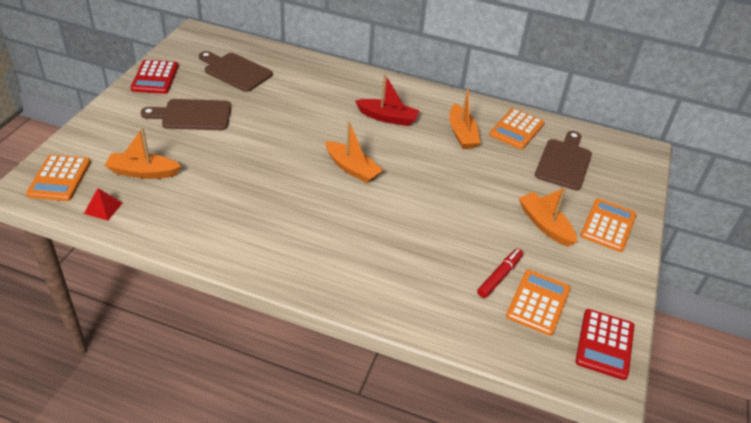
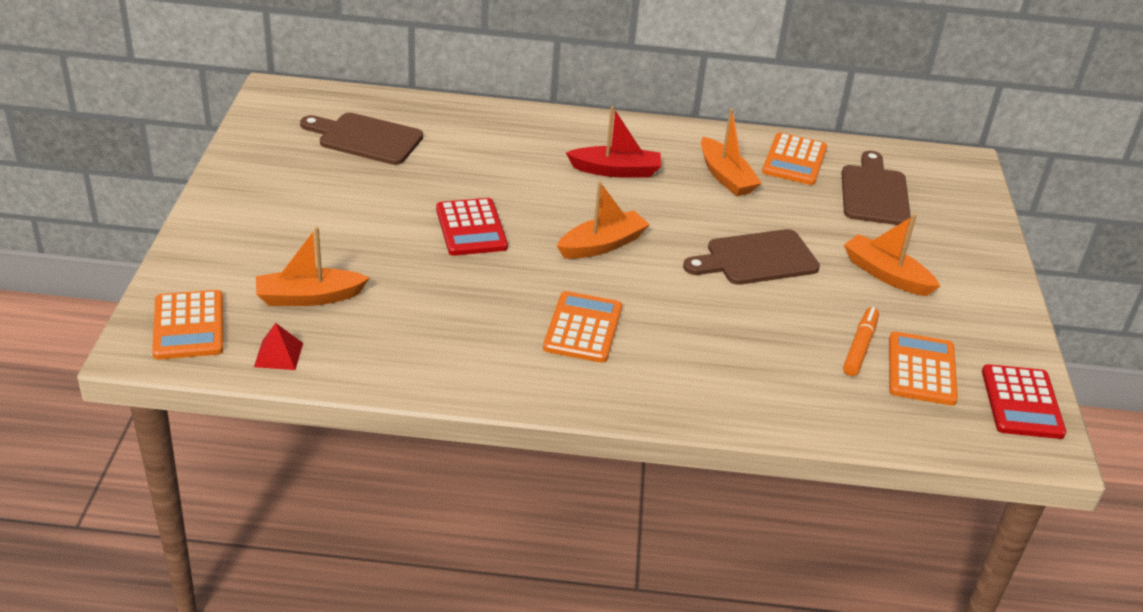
camera: 15 degrees left, 5 degrees down
red calculator [131,60,179,94] -> red calculator moved to [436,198,508,256]
brown cutting board [141,99,231,130] -> brown cutting board moved to [683,229,820,285]
orange boat [325,121,383,183] -> orange boat turned 60 degrees counterclockwise [557,181,650,259]
red marker [477,248,523,298] -> orange marker [843,307,879,376]
orange calculator [580,198,637,252] -> orange calculator moved to [543,291,622,363]

